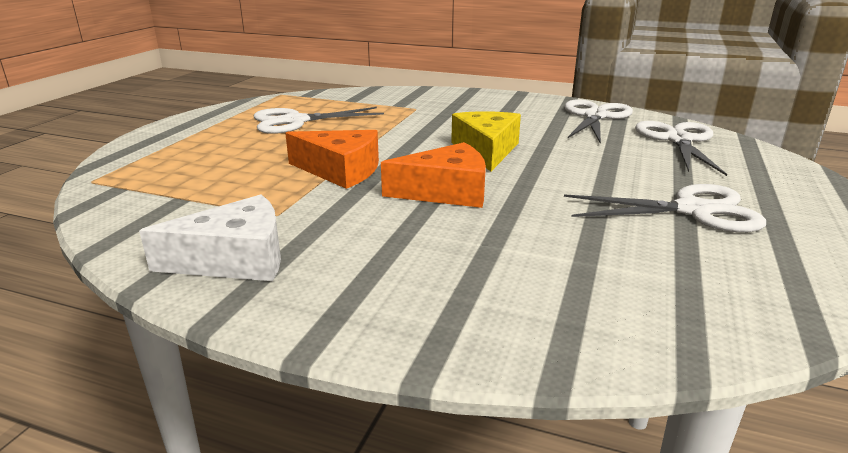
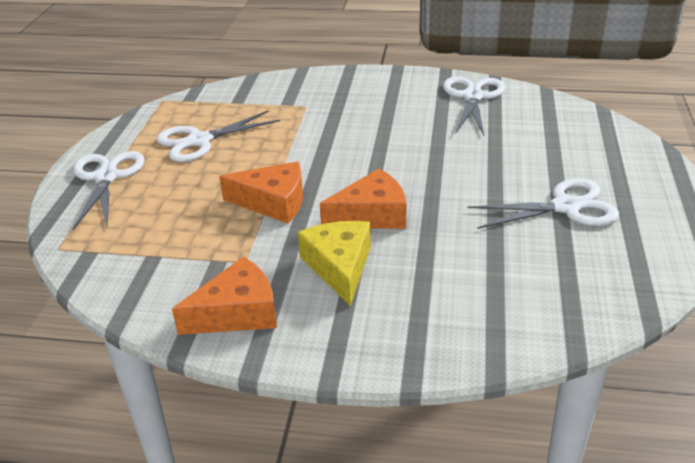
camera: 10 degrees left, 10 degrees up
white cheese [139,194,281,281] -> orange cheese [172,256,277,335]
yellow cheese [451,111,521,171] -> yellow cheese moved to [298,221,371,306]
white scissors [635,121,727,176] -> white scissors moved to [73,151,145,230]

